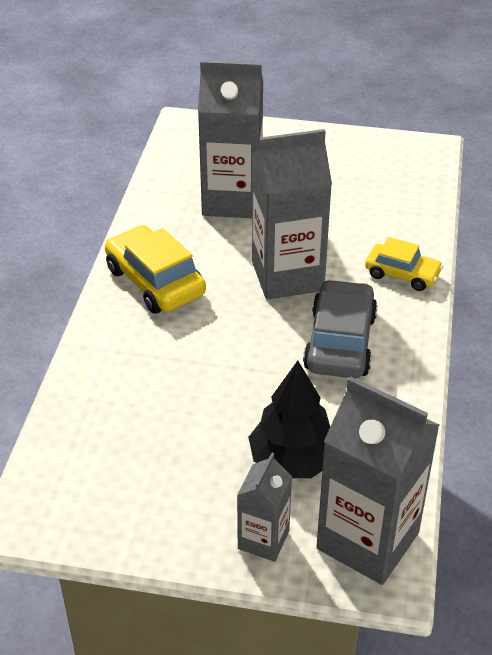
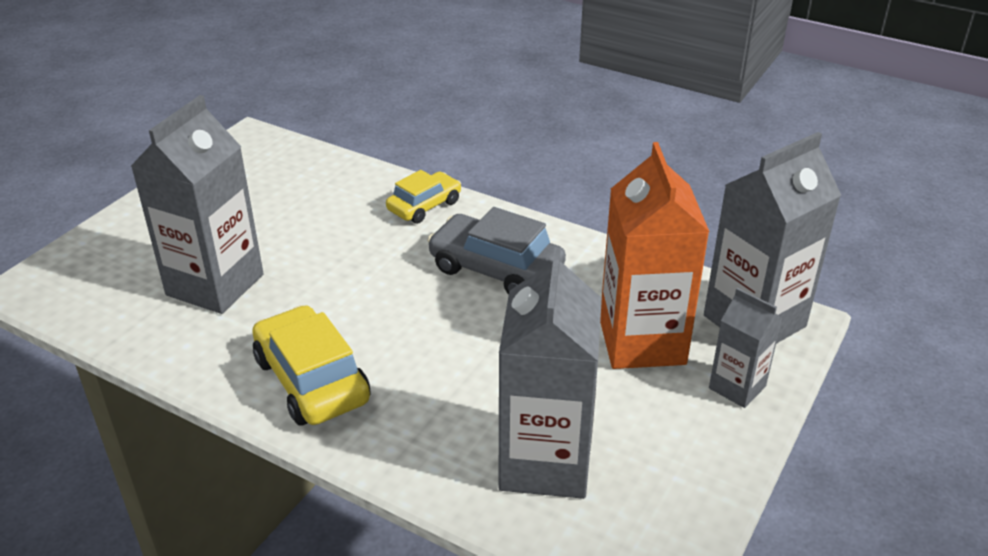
camera: 70 degrees left, 5 degrees down
yellow car [105,225,206,314] -> yellow car turned 75 degrees clockwise [252,305,370,426]
black tree [248,361,330,478] -> orange carton [600,142,709,369]
grey carton [252,129,332,300] -> grey carton moved to [498,246,602,499]

